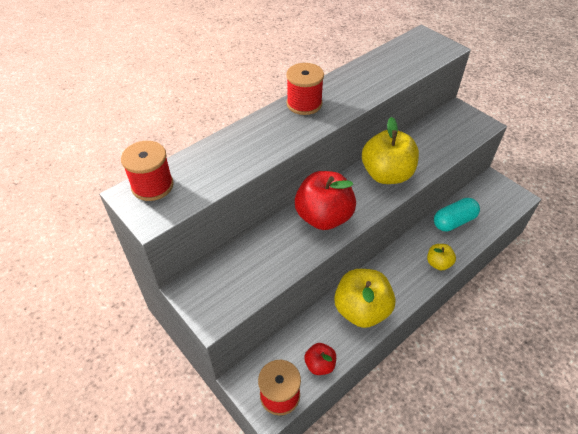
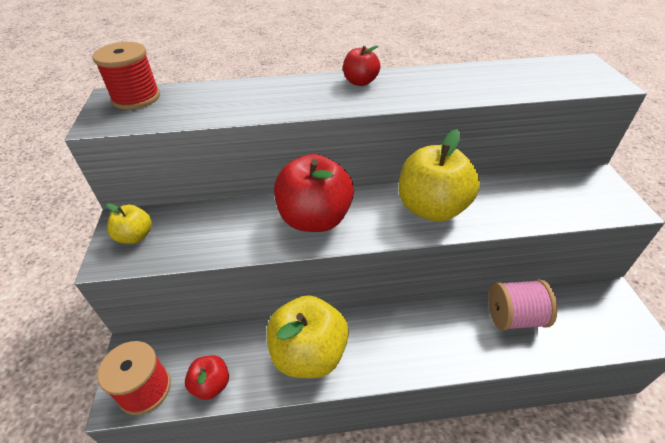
camera: 35 degrees right, 5 degrees down
red spool [286,63,324,115] -> red apple [343,46,380,86]
yellow apple [427,244,456,270] -> yellow apple moved to [106,203,152,244]
turquoise capsule [434,198,480,232] -> pink spool [489,279,557,330]

